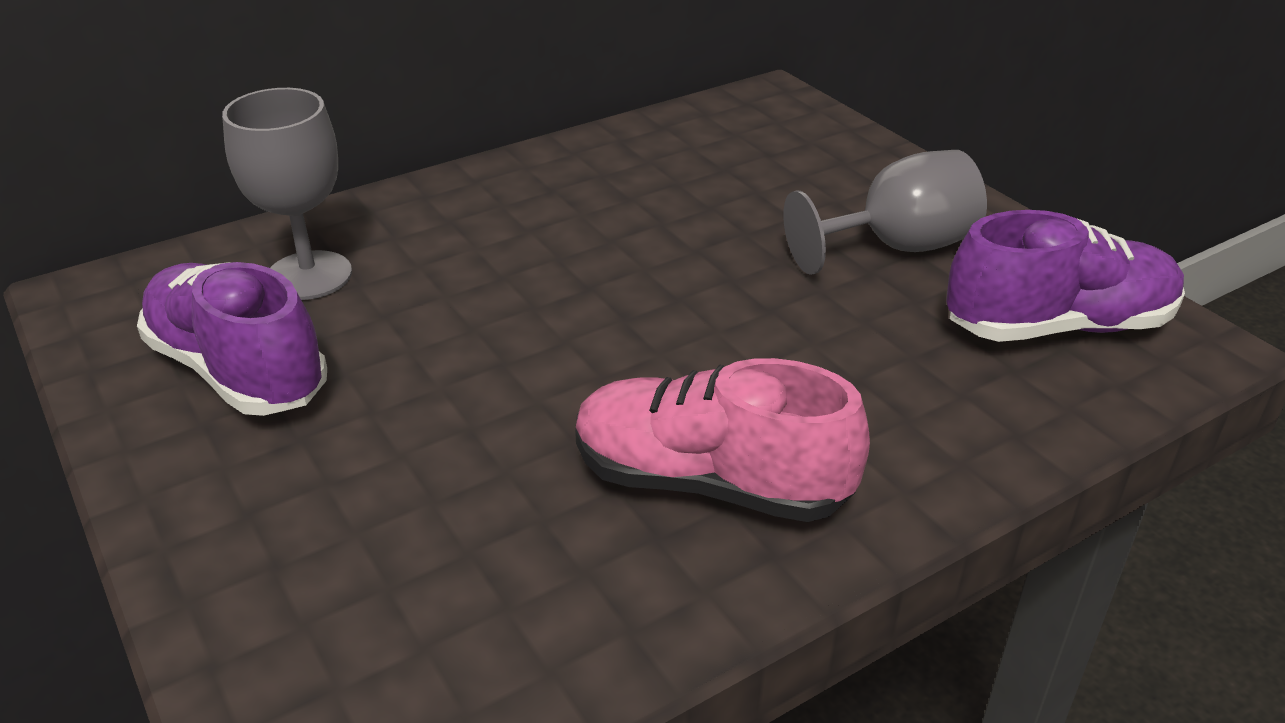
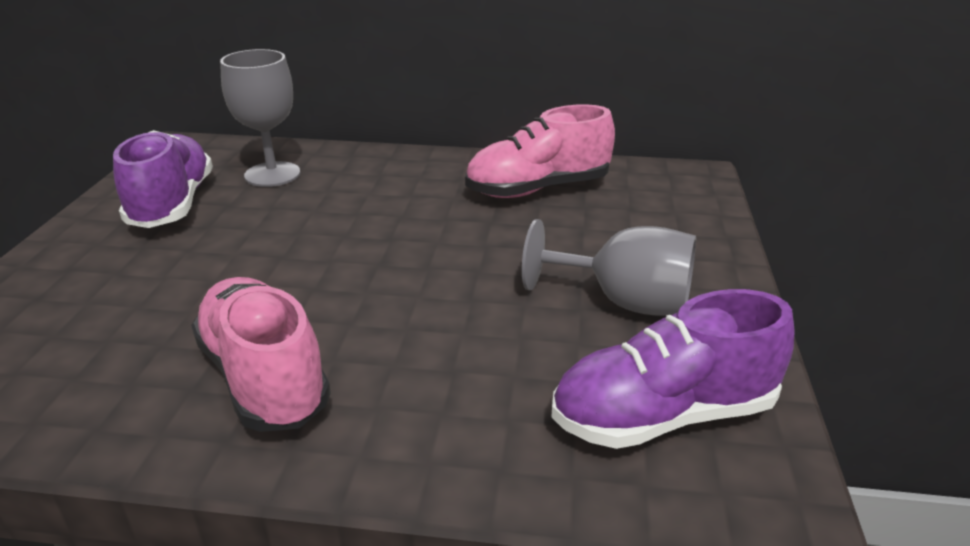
camera: 40 degrees right, 5 degrees down
purple shoe [946,210,1185,342] -> purple shoe turned 135 degrees clockwise [551,289,795,449]
none -> pink shoe [465,104,615,198]

